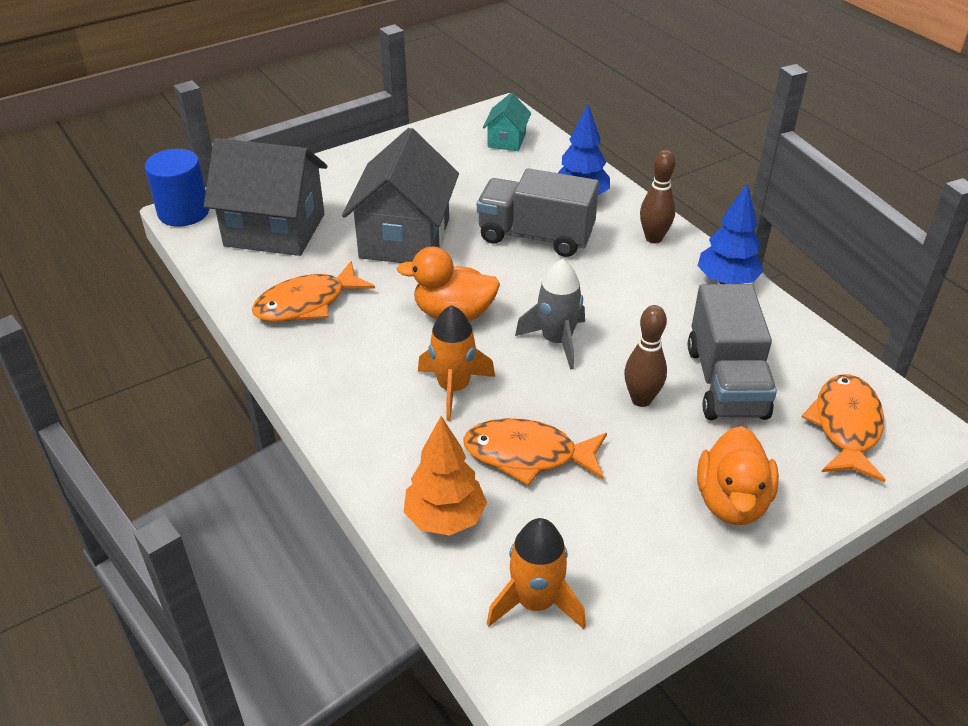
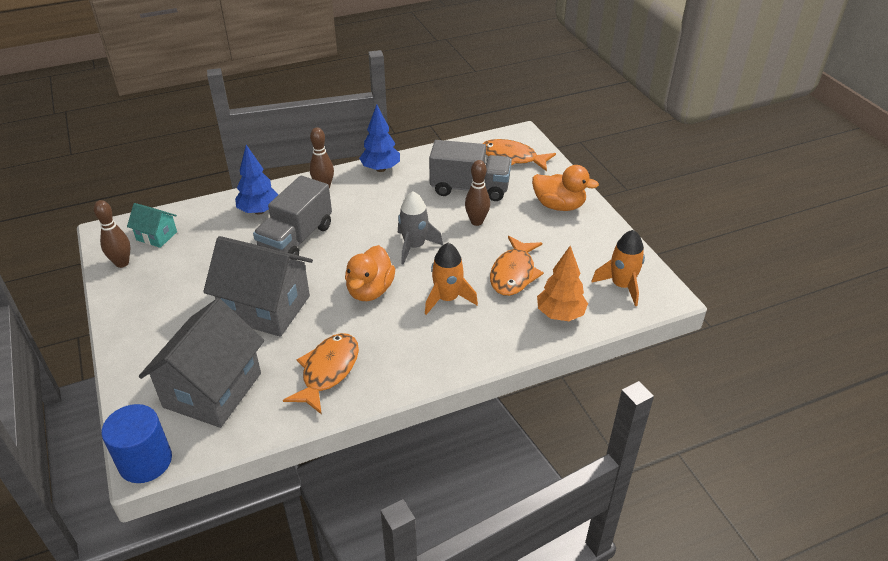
camera: 80 degrees left, 0 degrees up
orange fish [252,261,375,322] -> orange fish turned 135 degrees counterclockwise [283,333,359,415]
none -> brown bowling pin [94,200,130,268]

